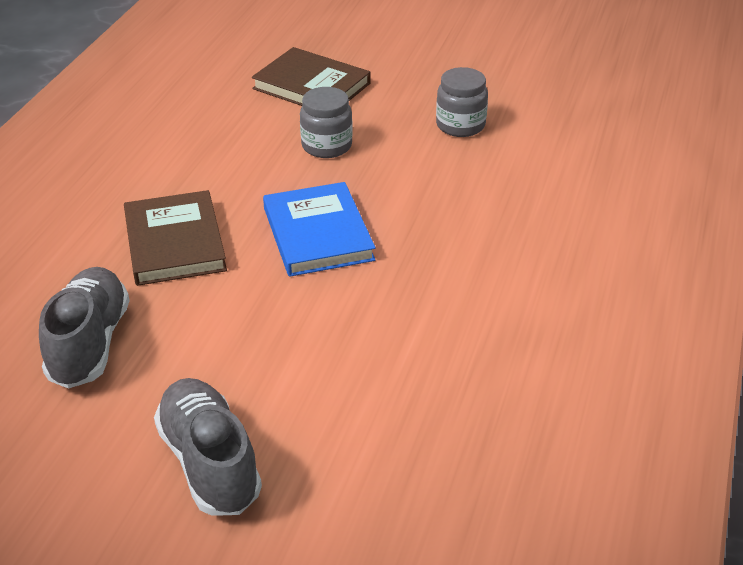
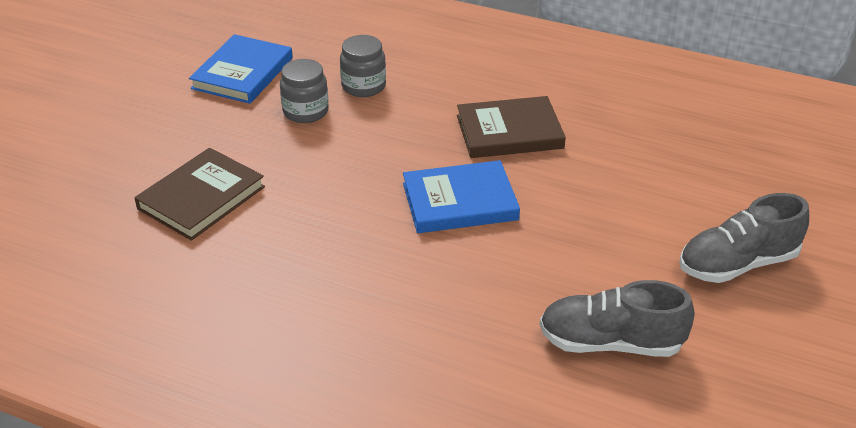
camera: 85 degrees left, 0 degrees up
brown book [124,190,227,286] -> brown book moved to [457,96,566,158]
grey jar [300,87,353,158] -> grey jar moved to [340,35,386,97]
none -> blue book [189,34,293,104]

